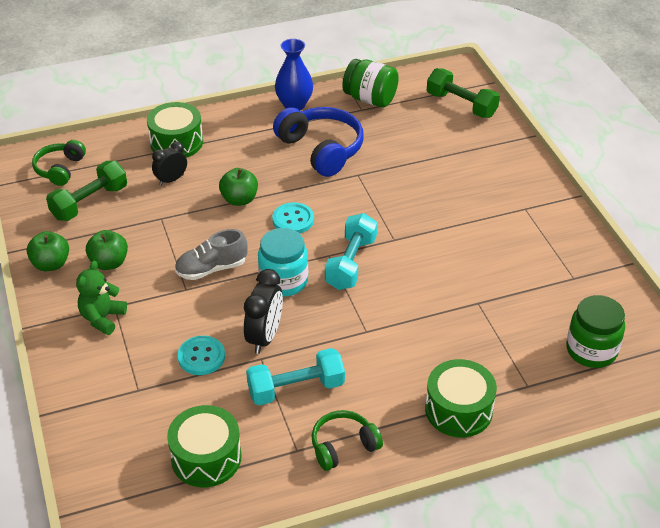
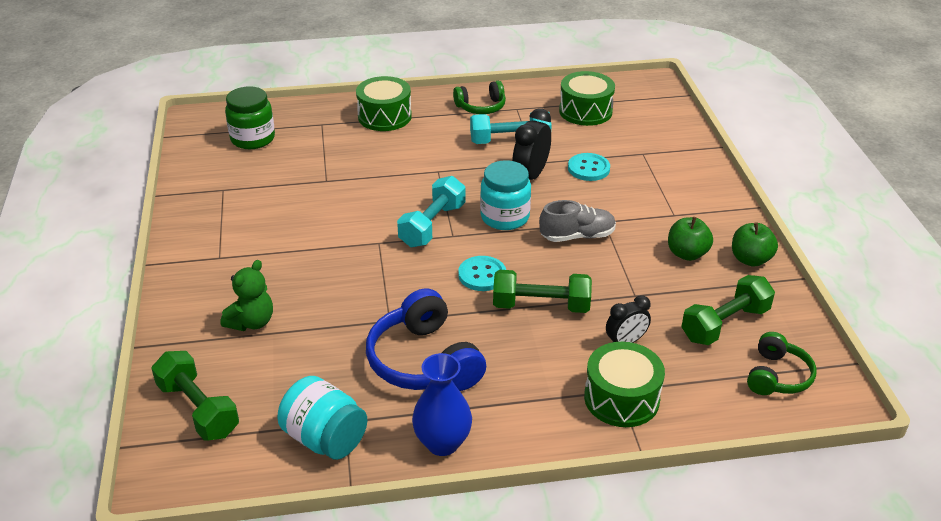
camera: 170 degrees left, 5 degrees down
green teddy bear [76,261,127,335] -> green teddy bear moved to [221,260,273,331]
green apple [219,168,258,206] -> green dumbbell [493,270,592,313]
green jar [342,59,399,108] -> turquoise jar [277,376,367,460]

